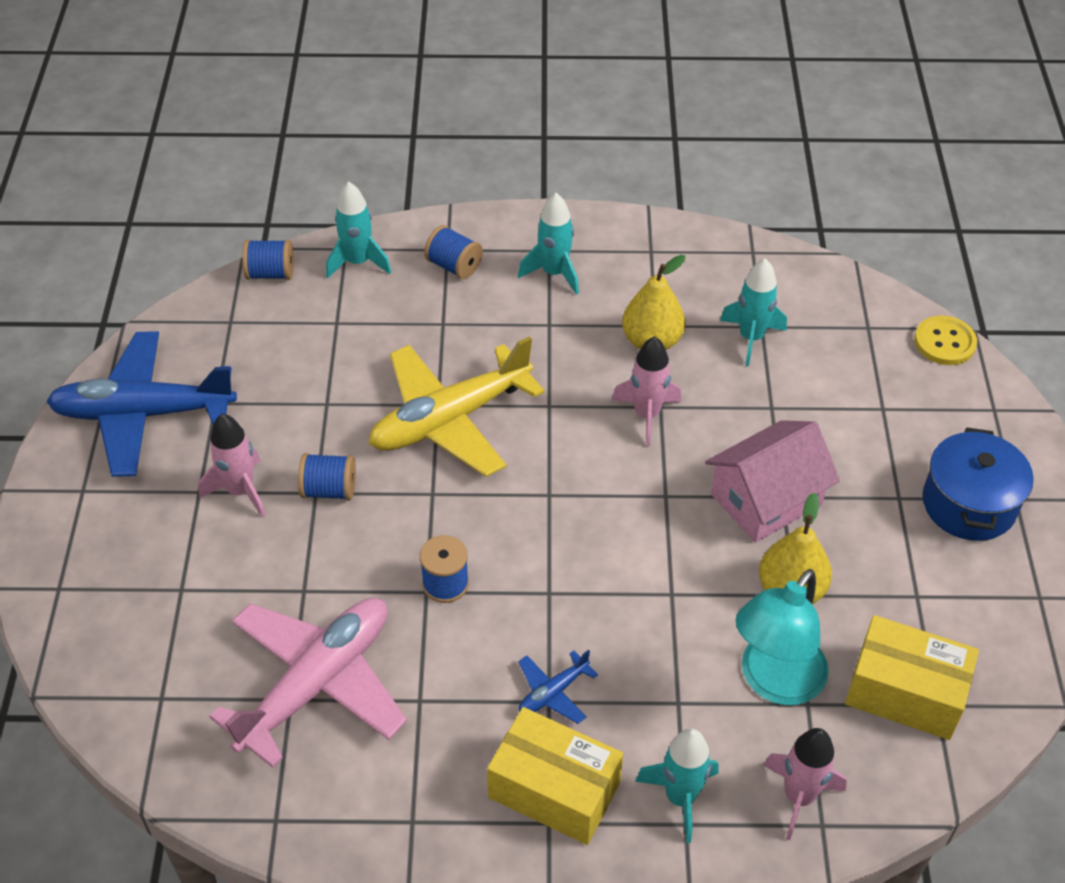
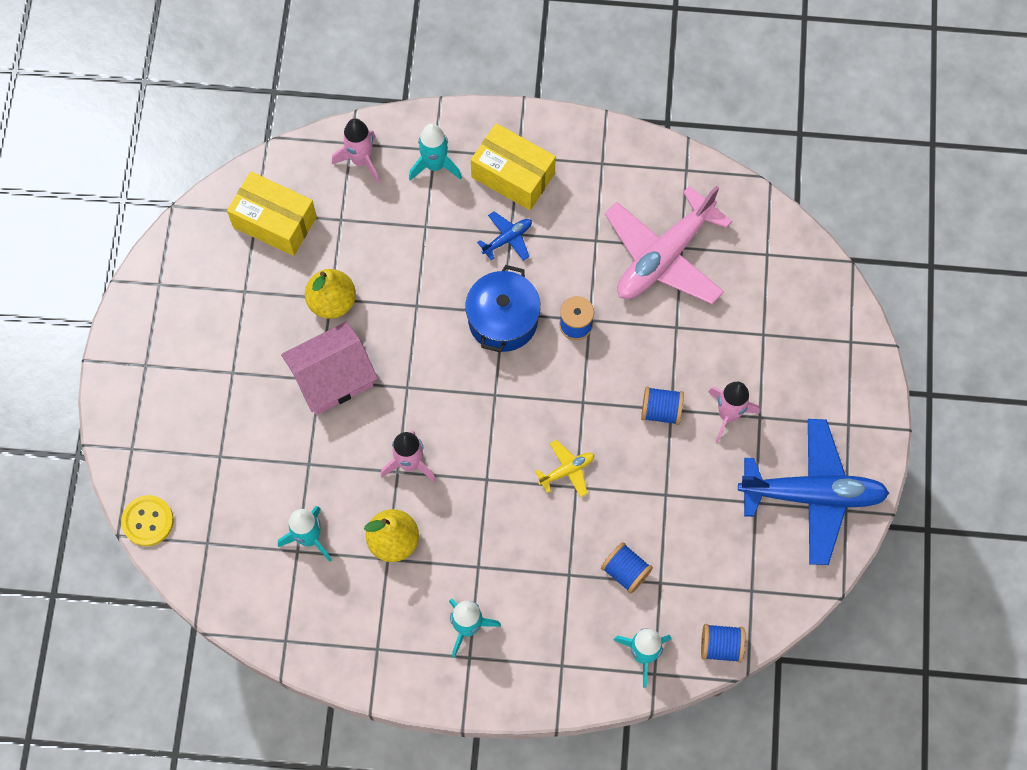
camera: 175 degrees left, 20 degrees up
yellow plane [369,336,545,477] -> yellow plane [535,440,595,497], size x0.43
blue spool [424,225,483,279] -> blue spool moved to [601,542,653,594]
turquoise lamp [735,569,829,705] -> none
blue pot [923,427,1034,541] -> blue pot moved to [465,265,541,352]

